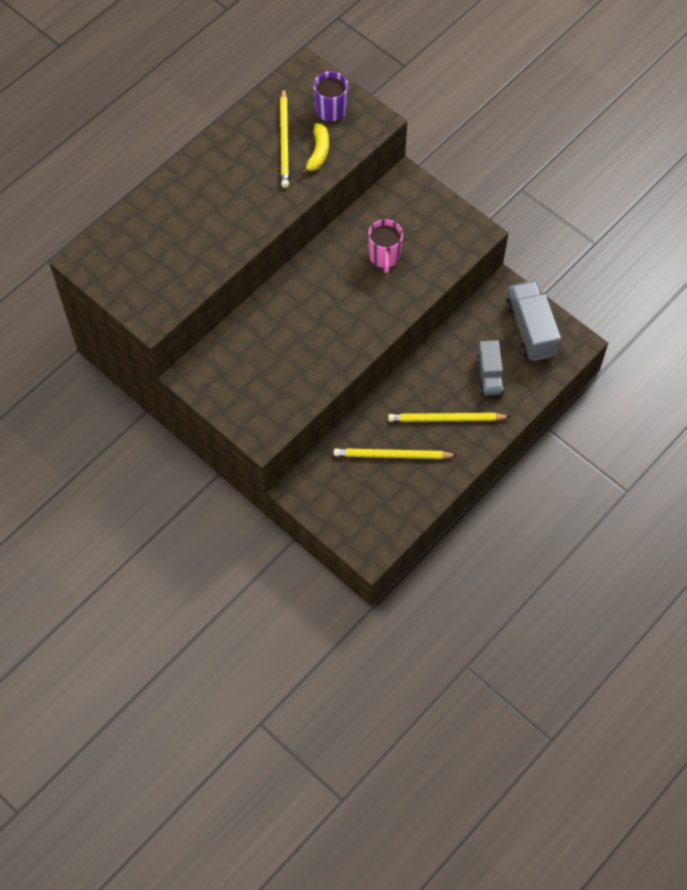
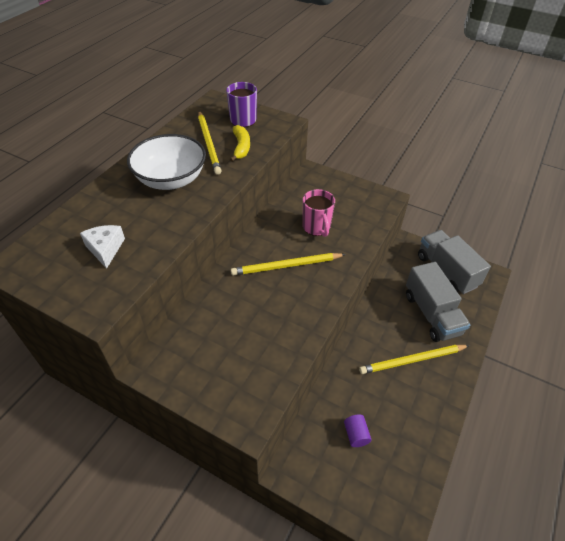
camera: 15 degrees left, 15 degrees down
yellow pencil [334,448,458,459] -> yellow pencil moved to [231,253,346,276]
grey truck [476,340,504,395] -> grey truck [406,262,470,342], size x1.54
none -> white cheese [80,225,125,269]
none -> white bowl [127,134,206,190]
none -> purple cylinder [344,414,371,447]

